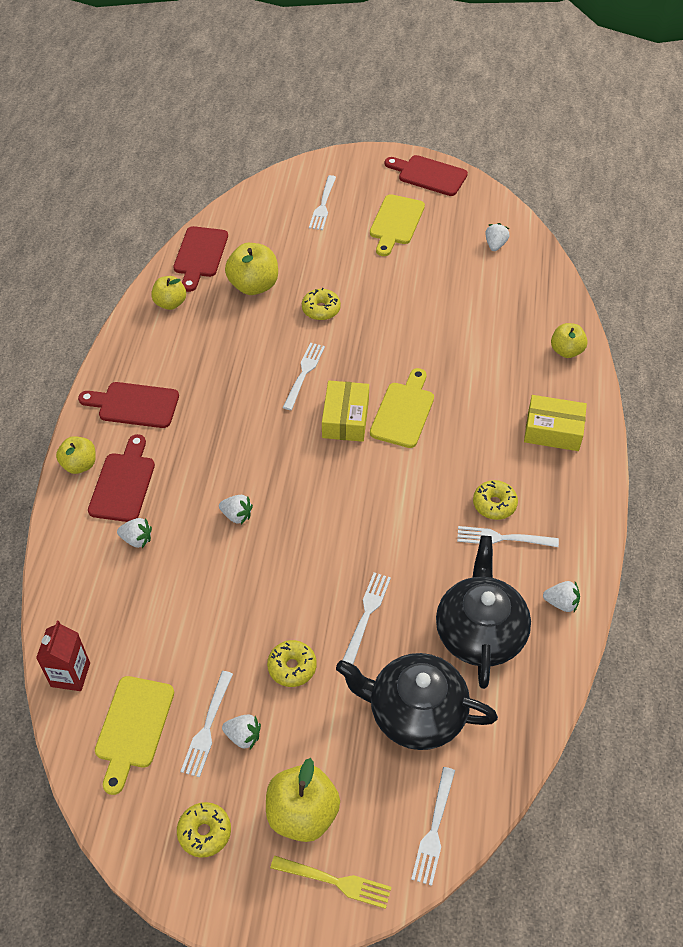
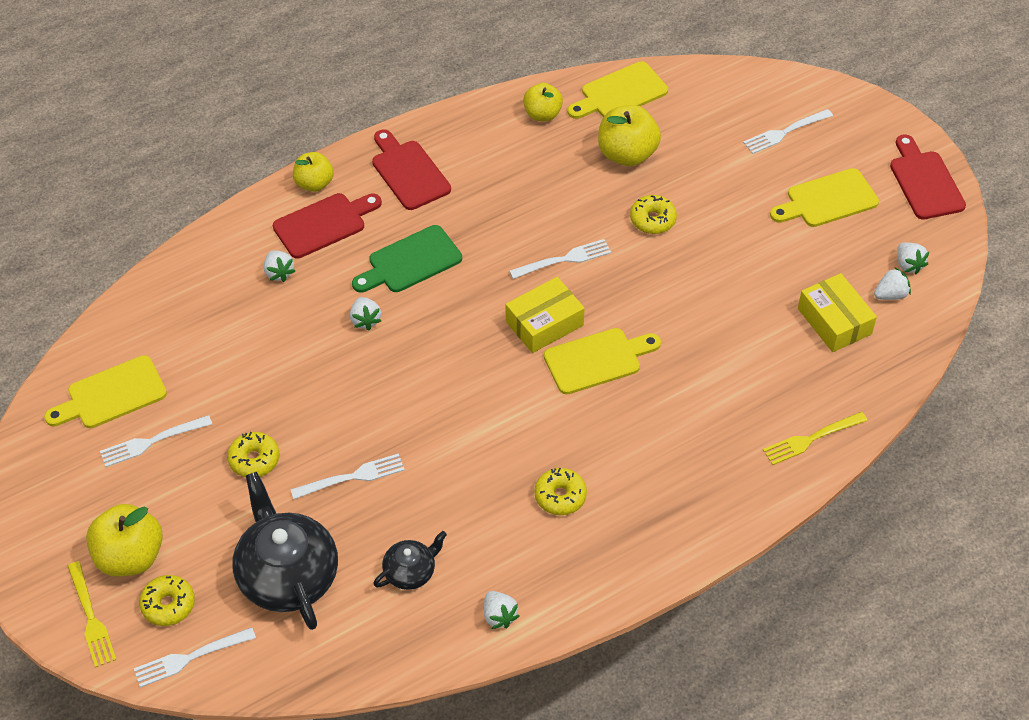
camera: 50 degrees right, 0 degrees up
red carton [36,621,90,691] -> none
red cutting board [173,226,228,292] -> yellow cutting board [568,61,668,119]
yellow donut [177,802,231,858] -> yellow donut moved to [139,575,195,626]
white strawberry [222,715,261,749] -> white strawberry moved to [897,242,929,274]
black teapot [436,535,531,689] -> black teapot [373,531,447,590], size x0.50
white fork [457,526,559,547] -> none
yellow box [524,395,587,451] -> yellow box moved to [798,273,877,352]
yellow apple [551,323,588,358] -> yellow fork [763,412,868,465]
none -> green cutting board [352,225,462,293]

